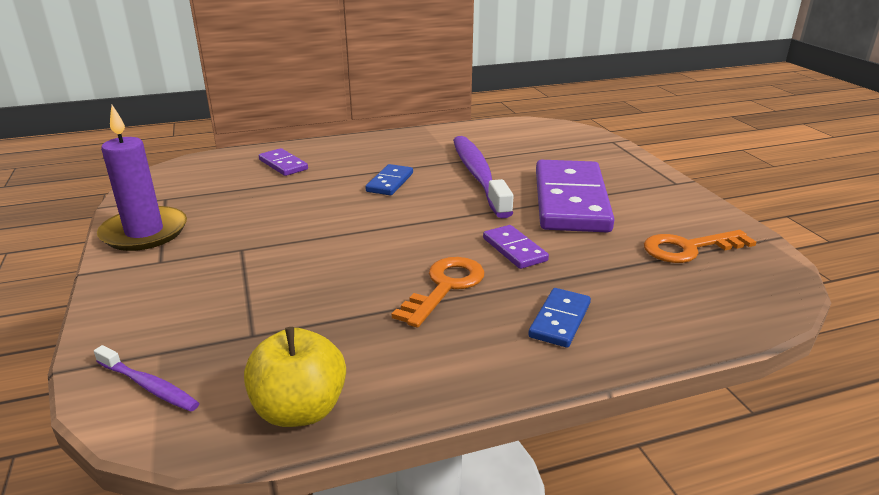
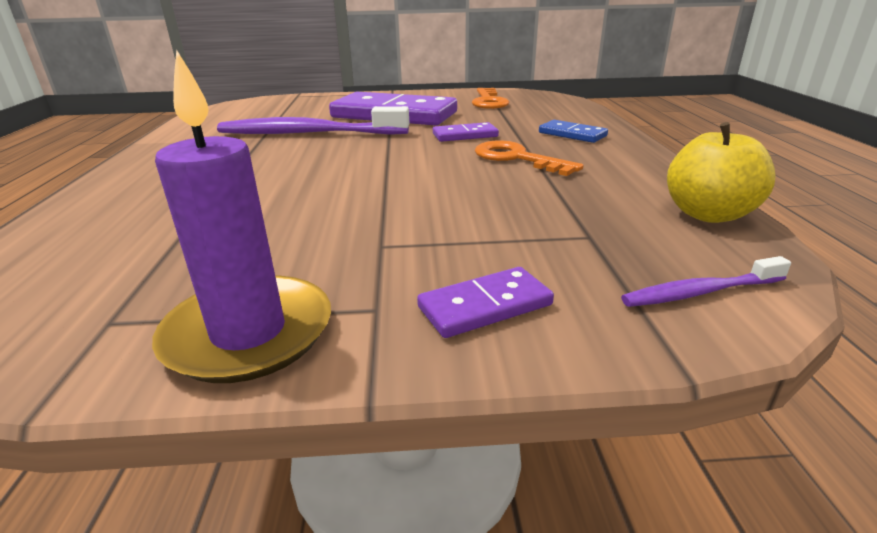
camera: 75 degrees left, 0 degrees up
purple toothbrush [94,345,199,412] -> purple toothbrush turned 150 degrees counterclockwise [621,256,791,307]
purple domino [259,148,308,176] -> purple domino moved to [417,267,554,338]
blue domino [365,164,413,196] -> none

